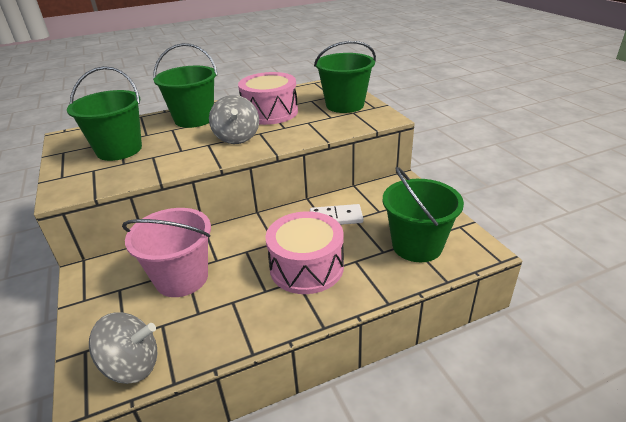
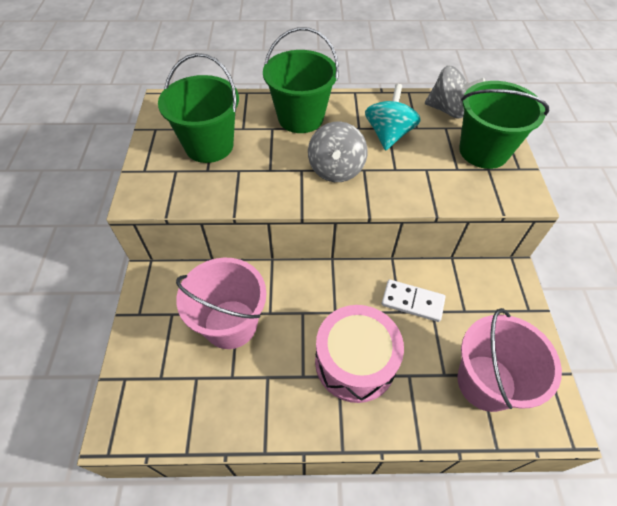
camera: 20 degrees right, 20 degrees up
grey spinning top [89,313,157,384] -> grey spinning top moved to [425,66,485,119]
pink drum [238,72,298,125] -> turquoise spinning top [365,84,421,150]
green bucket [383,167,464,262] -> pink bucket [457,308,562,412]

